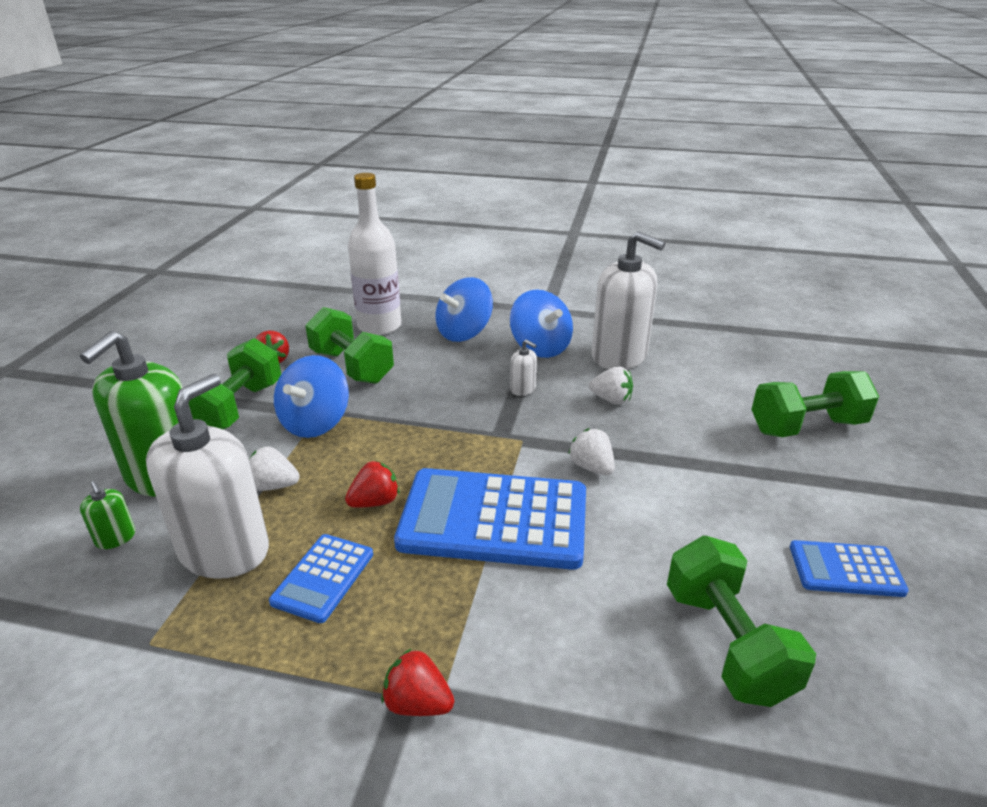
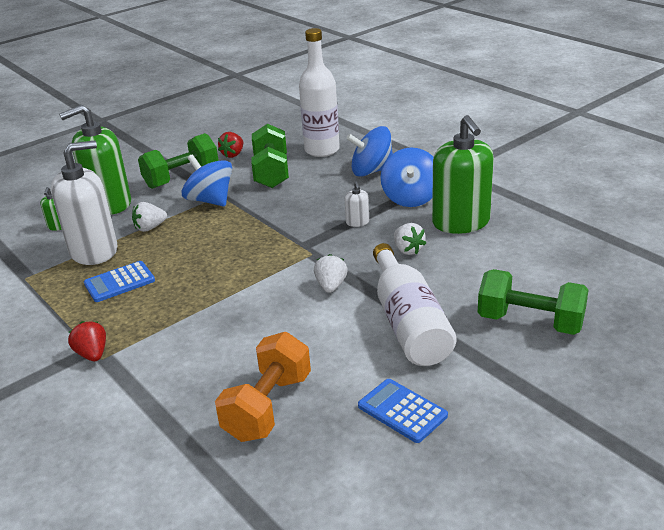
camera: 40 degrees right, 0 degrees up
white strawberry [249,446,300,491] -> white strawberry turned 75 degrees counterclockwise [132,202,167,232]
blue spinning top [274,355,349,438] -> blue spinning top turned 75 degrees clockwise [182,154,232,207]
red strawberry [345,461,399,508] -> none
blue calculator [394,468,586,570] -> none
white soap dispenser [591,231,665,369] -> green soap dispenser [432,115,494,234]
green dumbbell [667,536,816,707] -> orange dumbbell [215,332,311,442]
none -> white bottle [373,243,456,366]

